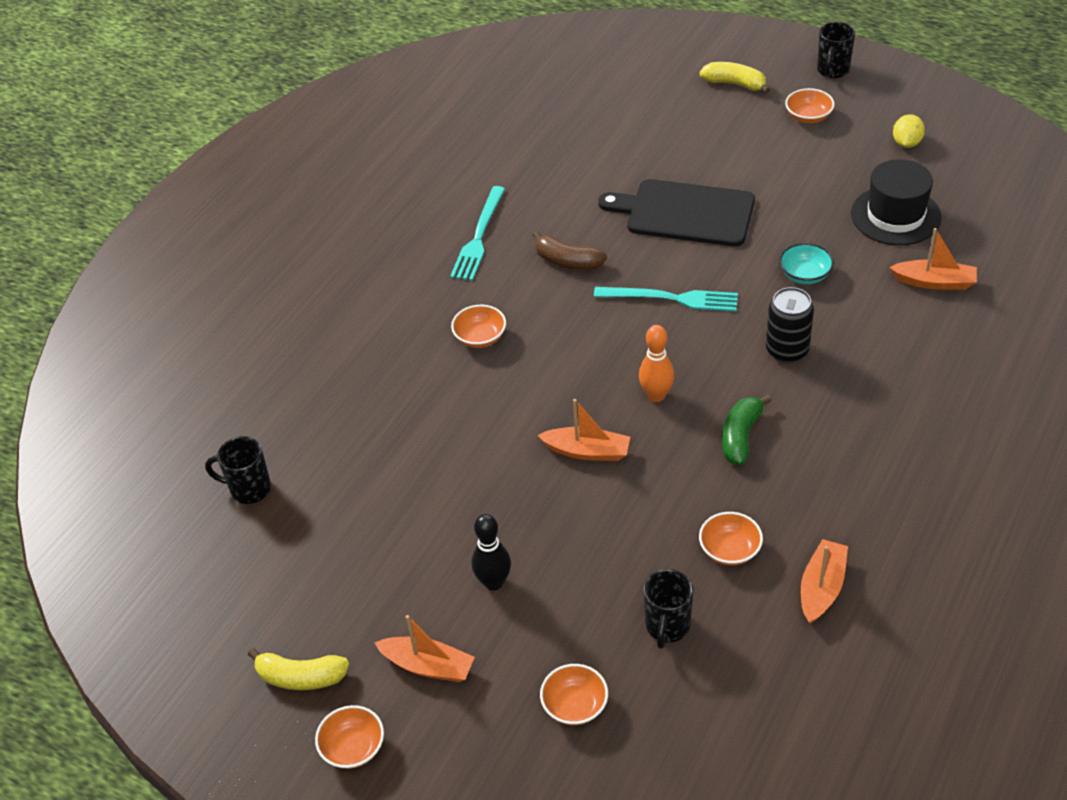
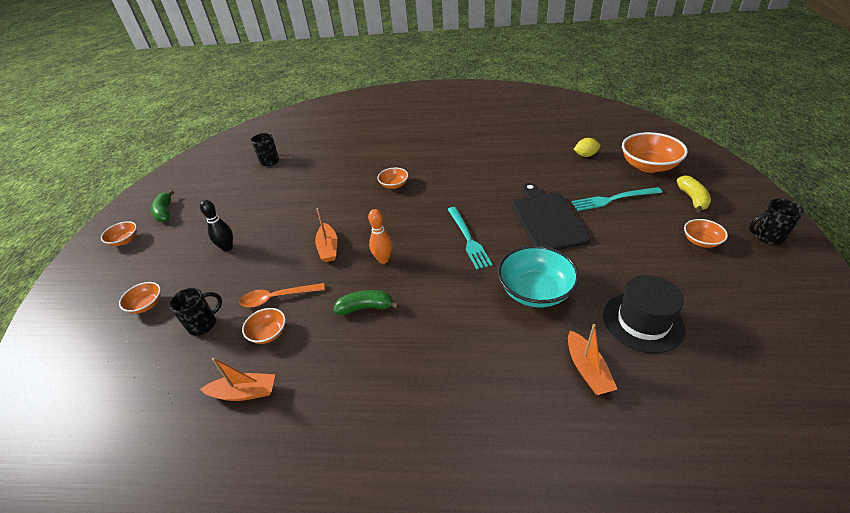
camera: 65 degrees right, 5 degrees down
yellow banana [247,648,349,690] -> green banana [151,190,174,222]
orange boat [374,615,475,682] -> none
turquoise fork [450,186,505,281] -> turquoise fork moved to [572,187,662,211]
brown banana [532,231,607,270] -> none
black mug [643,569,693,649] -> black mug turned 150 degrees clockwise [169,288,222,336]
black can [766,287,814,363] -> none
turquoise bowl [779,243,834,284] -> turquoise bowl [497,245,580,308], size x1.88
yellow lemon [893,114,925,148] -> yellow lemon moved to [574,138,600,157]
none -> orange spoon [240,283,325,307]
none -> orange bowl [622,132,688,173]

